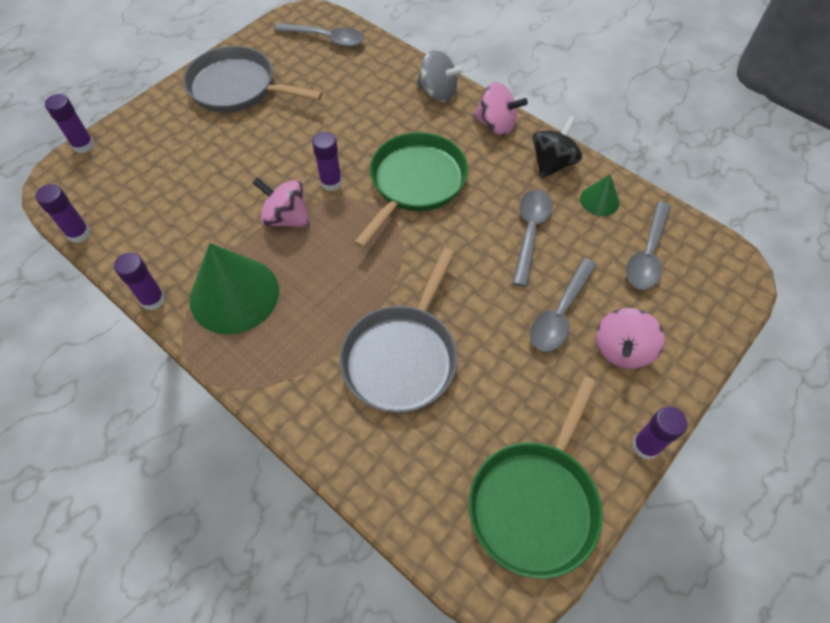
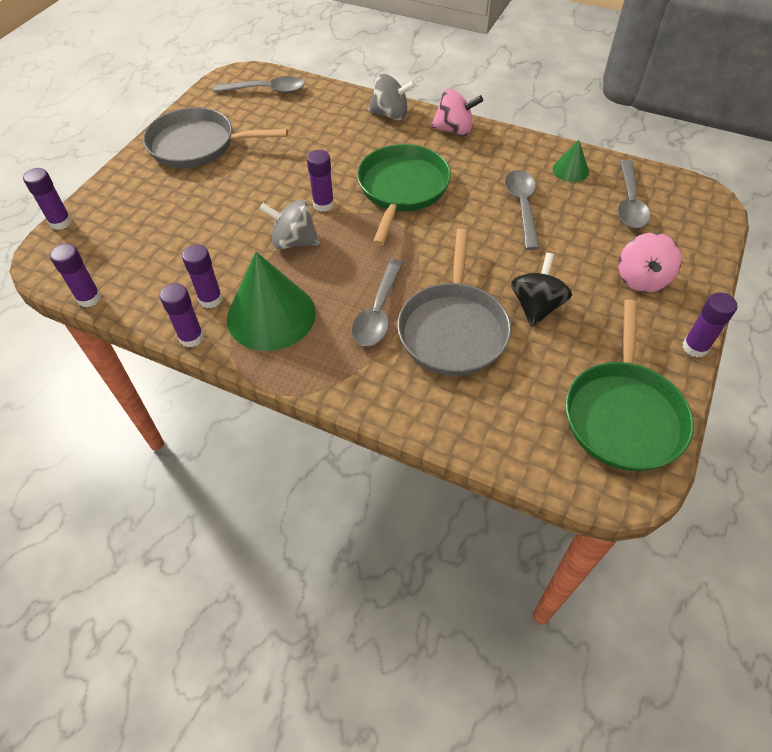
camera: 15 degrees left, 5 degrees down
pink spinning top [252,177,310,228] -> grey spinning top [259,199,320,250]
grey spoon [530,258,597,352] -> grey spoon moved to [352,259,404,346]
black spinning top [533,116,582,179] -> black spinning top moved to [511,253,572,327]
none -> purple glue stick [182,244,223,308]

